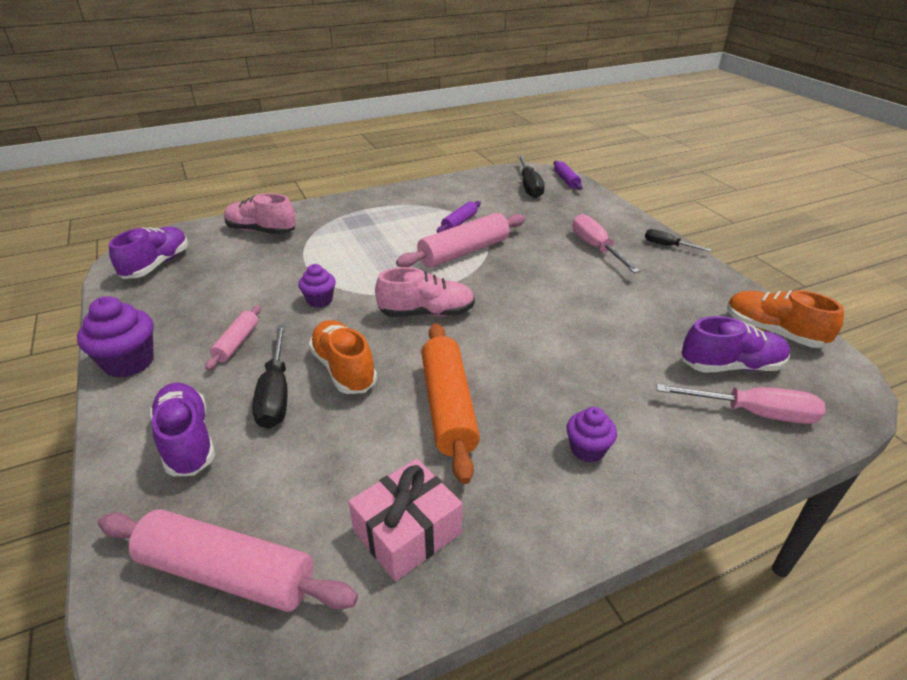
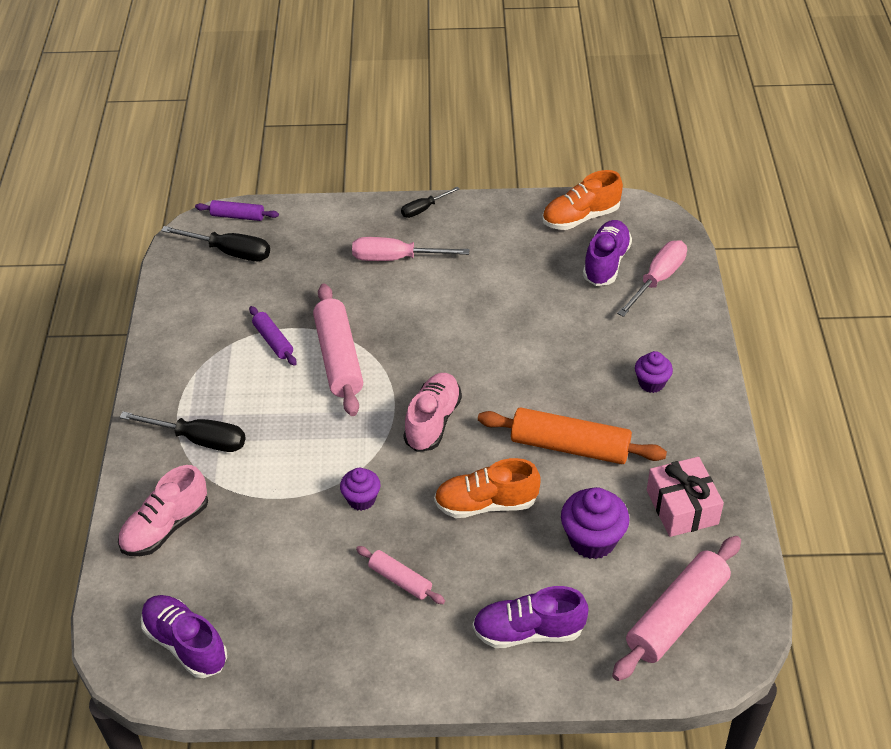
camera: 65 degrees left, 10 degrees up
purple cupcake [77,296,154,378] -> purple cupcake moved to [561,487,629,559]
black screwdriver [252,325,288,429] -> black screwdriver moved to [119,411,246,452]

